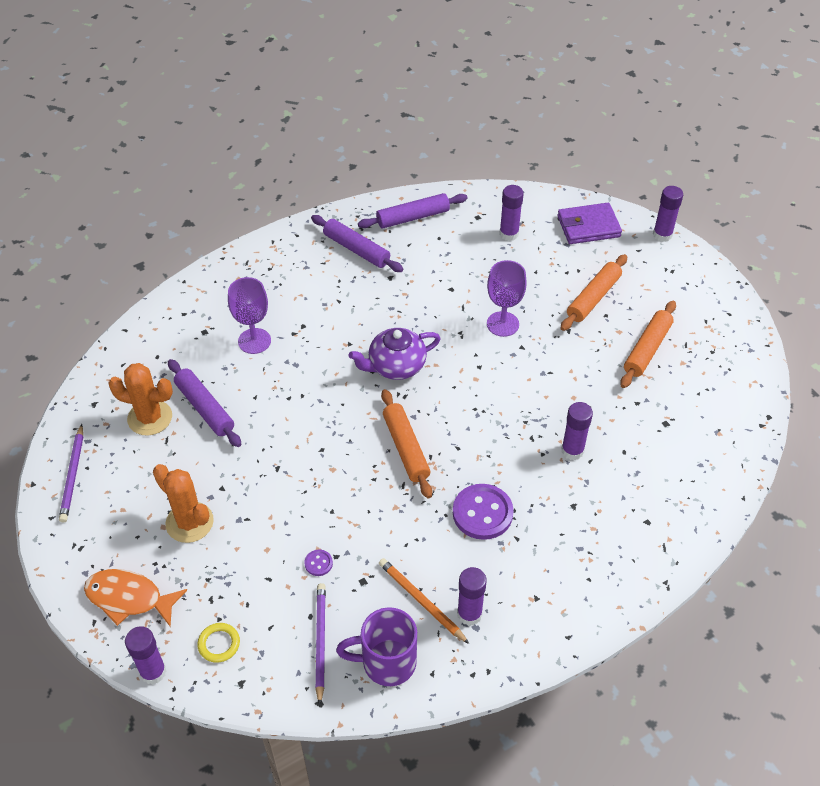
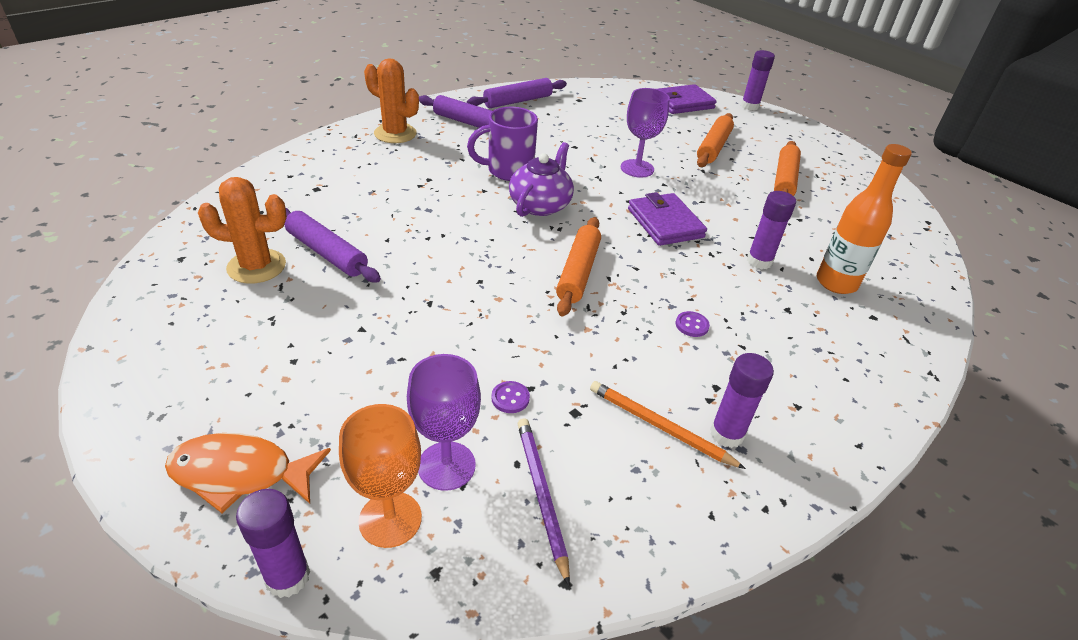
camera: 15 degrees left, 10 degrees down
purple pencil [59,424,83,522] -> none
orange cactus [153,464,214,543] -> orange cactus moved to [364,58,419,143]
yellow ring [197,623,240,663] -> orange goblet [339,404,422,548]
purple goblet [228,277,271,354] -> purple goblet moved to [407,354,481,491]
purple mug [336,607,417,686] -> purple mug moved to [467,107,538,181]
purple teapot [349,328,441,380] -> purple teapot turned 150 degrees clockwise [509,142,574,217]
orange rolling pin [381,389,432,499] -> orange rolling pin turned 45 degrees clockwise [556,217,601,316]
purple button [453,484,514,540] -> purple button [676,311,710,337], size x0.45
purple glue stick [499,185,524,241] -> none
none -> purple wallet [628,192,707,246]
none -> orange bottle [817,144,912,294]

